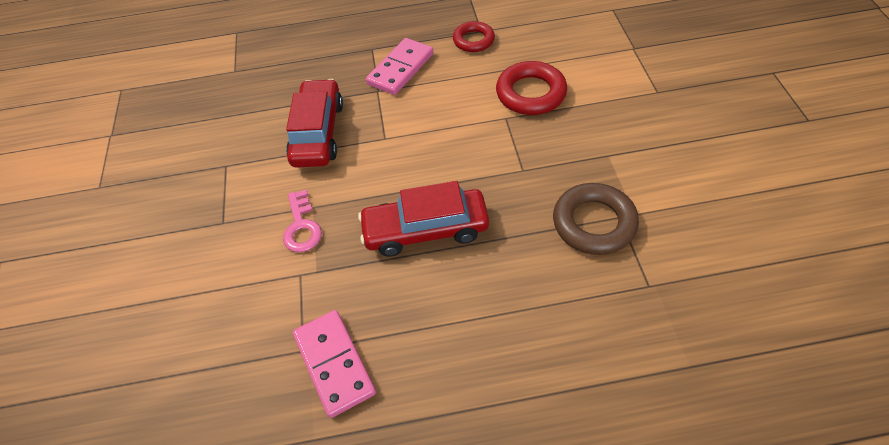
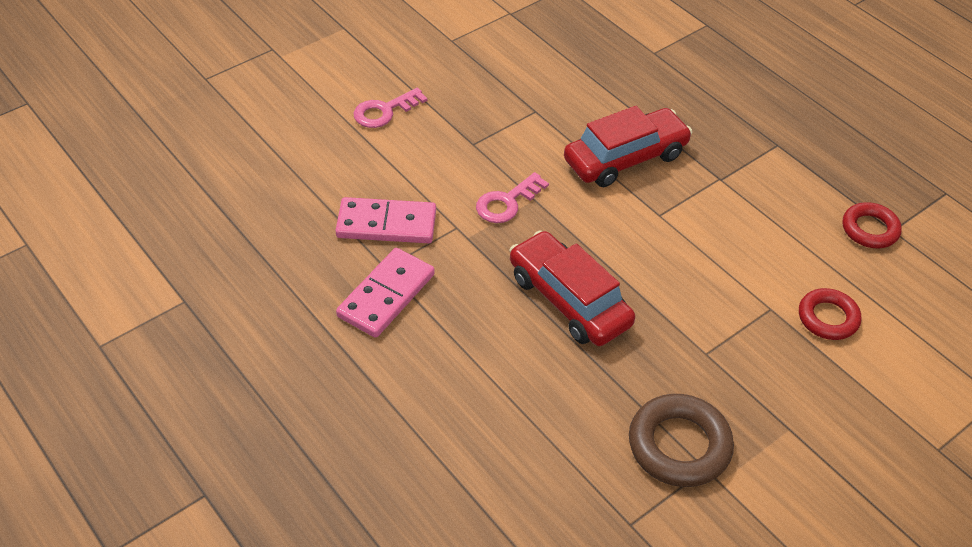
camera: 55 degrees right, 5 degrees down
pink domino [366,38,434,95] -> pink domino moved to [335,197,436,243]
red ring [496,61,567,115] -> red ring [799,288,861,340], size x0.65
none -> pink key [353,88,427,128]

